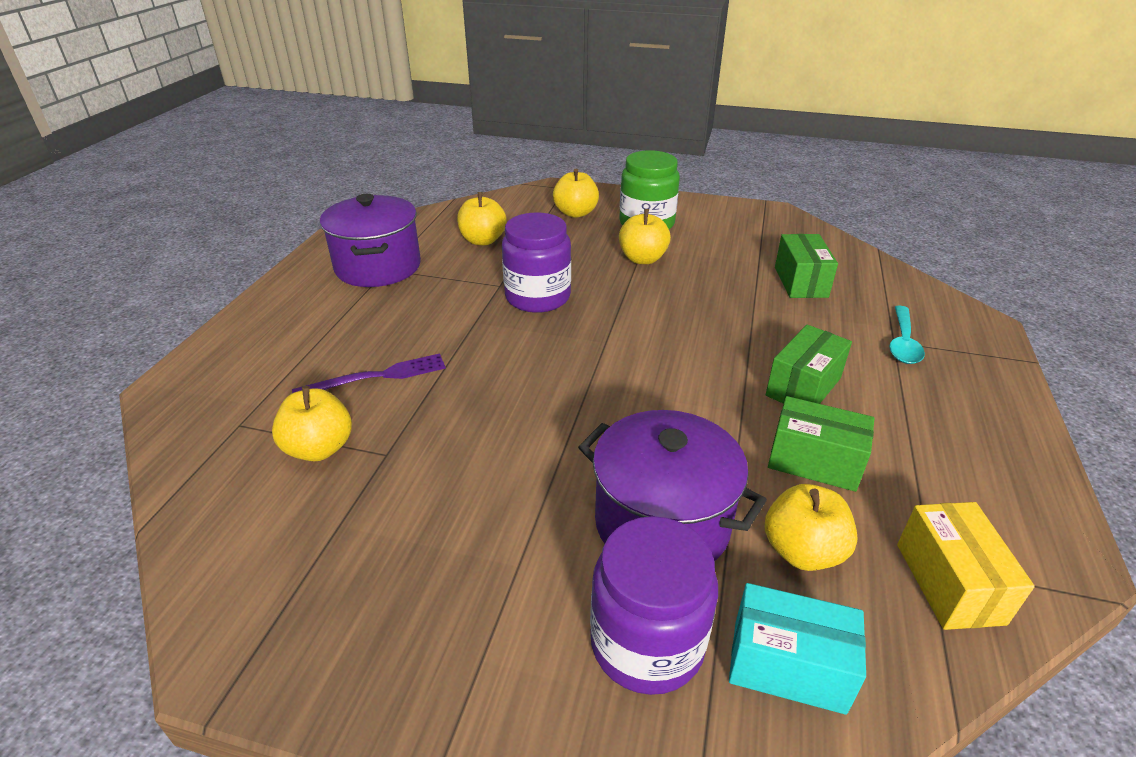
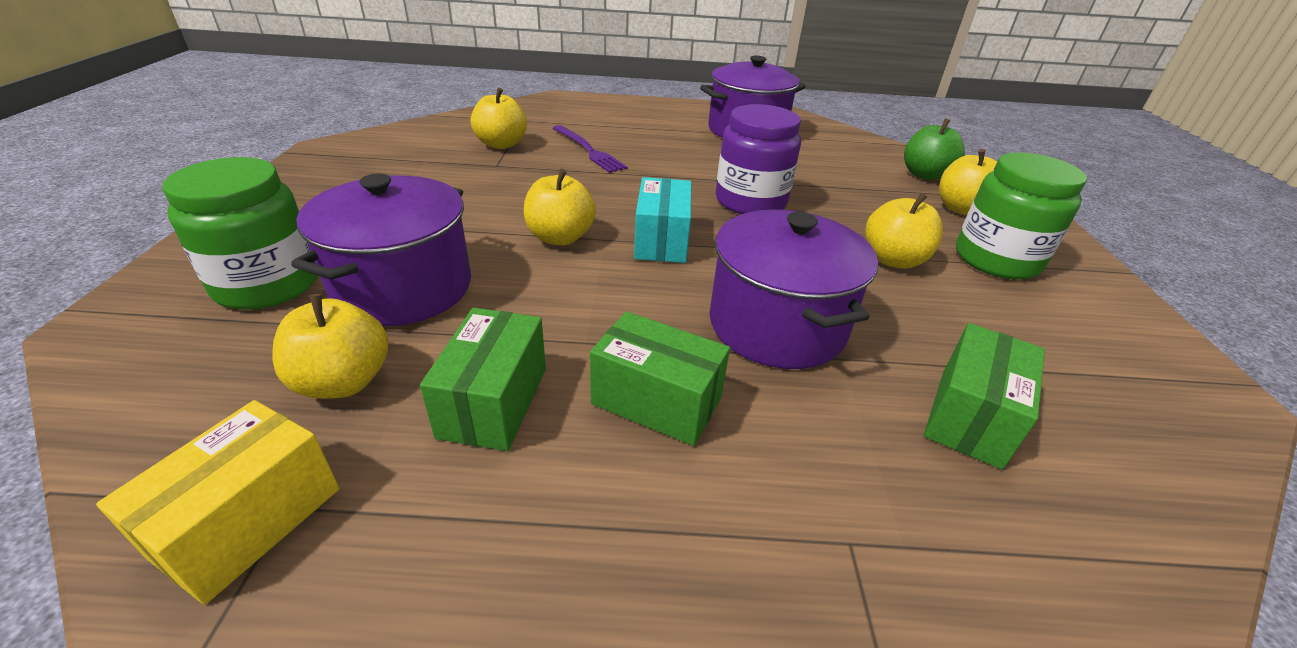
camera: 75 degrees right, 0 degrees up
yellow apple [457,192,507,245] -> yellow apple moved to [524,169,596,245]
purple jar [590,516,718,695] -> green jar [163,157,318,310]
turquoise box [729,583,866,715] -> turquoise box moved to [634,177,691,263]
green box [775,234,838,298] -> green box turned 45 degrees counterclockwise [924,323,1045,469]
turquoise spoon [889,306,925,364] -> none
yellow box [897,502,1035,630] -> yellow box turned 45 degrees counterclockwise [96,400,339,605]
none -> purple pot [709,210,878,369]
none -> green apple [904,118,965,180]

